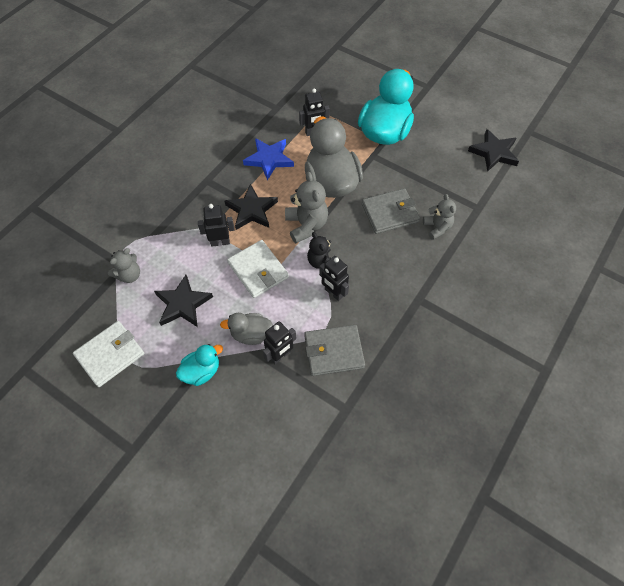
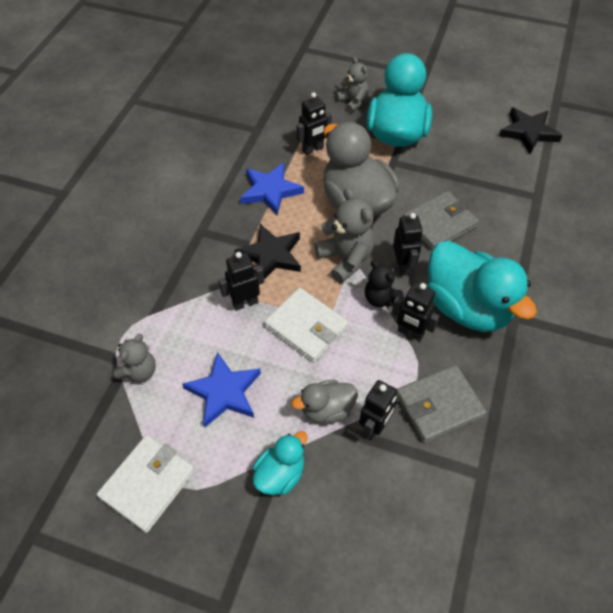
camera: 15 degrees left, 5 degrees down
black star [154,275,213,327] -> blue star [182,352,261,427]
grey teddy bear [423,194,456,240] -> grey teddy bear moved to [336,57,369,112]
none -> black robot [393,213,423,276]
none -> turquoise duck [427,241,537,332]

